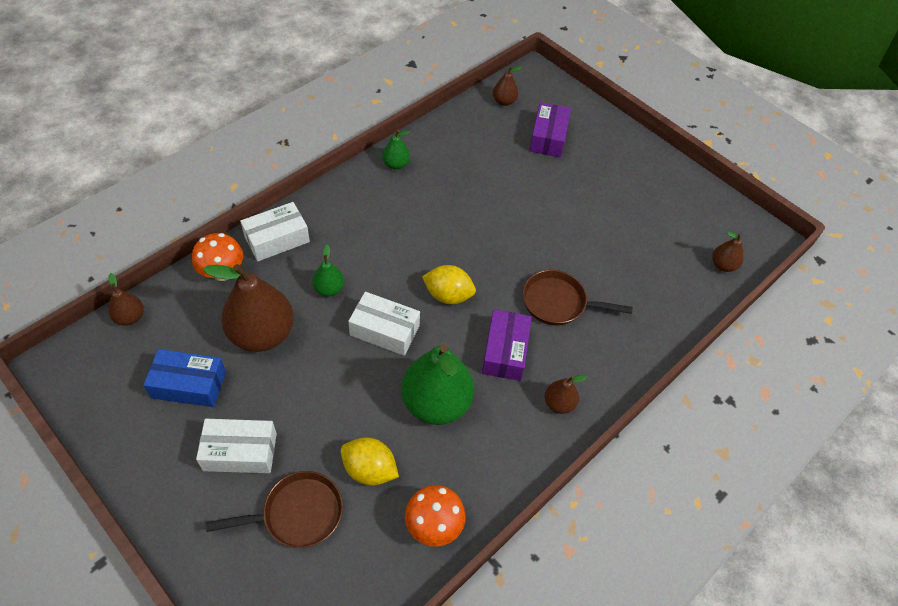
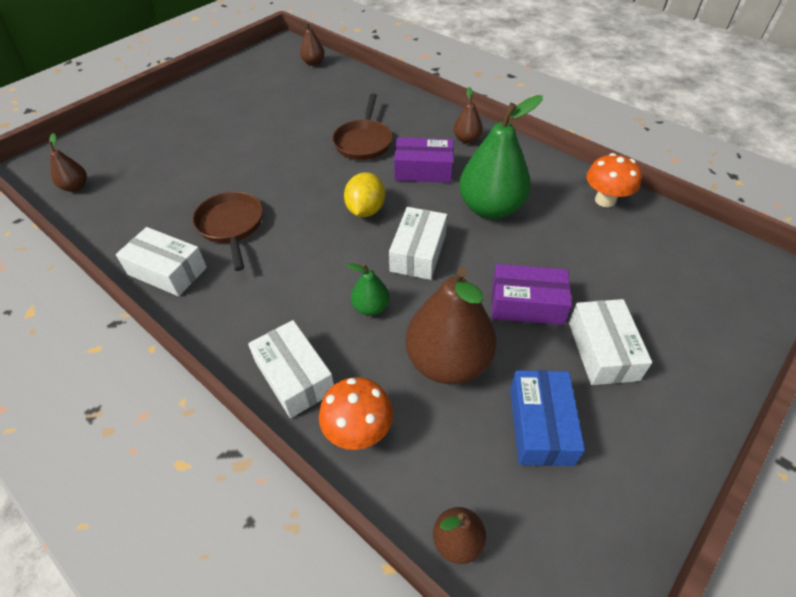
camera: 90 degrees left, 5 degrees down
brown pan [206,471,343,548] -> brown pan moved to [192,191,263,271]
yellow lemon [341,437,399,486] -> none
green pear [382,130,410,170] -> white box [116,227,207,296]
purple box [529,102,571,157] -> purple box moved to [492,264,572,325]

